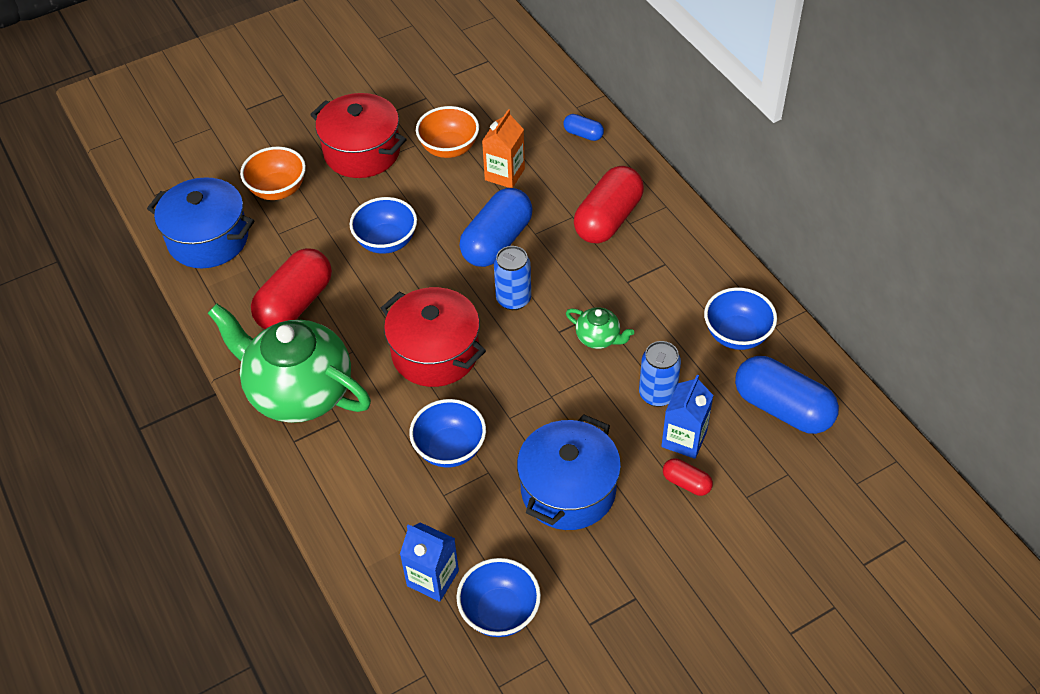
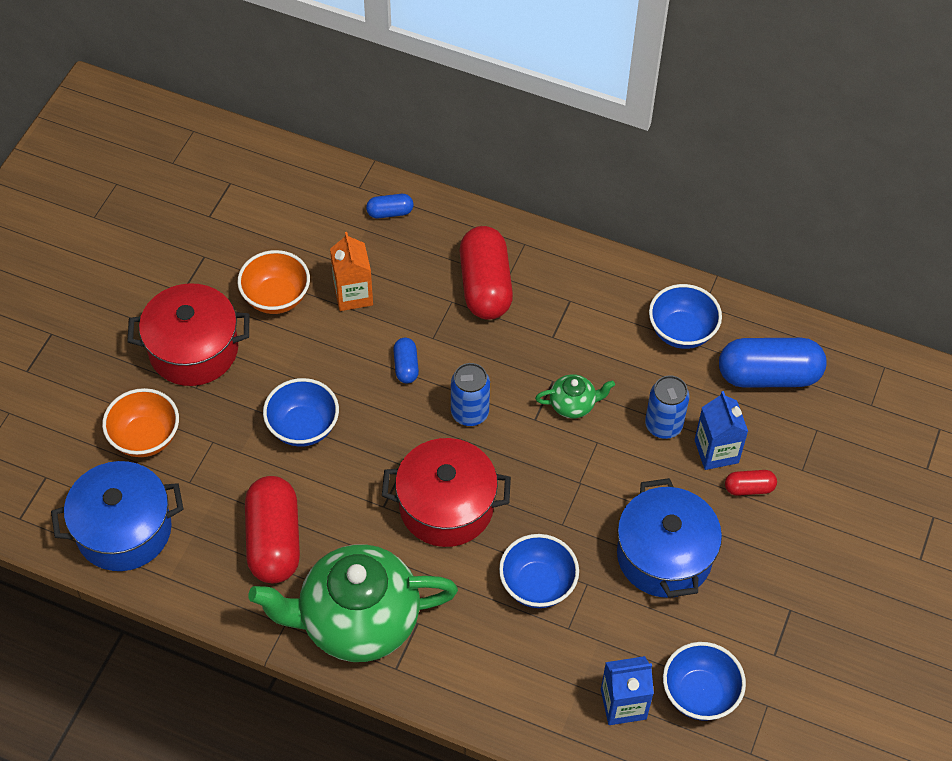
camera: 40 degrees left, 5 degrees up
blue capsule [459,188,533,267] -> blue capsule [393,338,419,383], size x0.47

